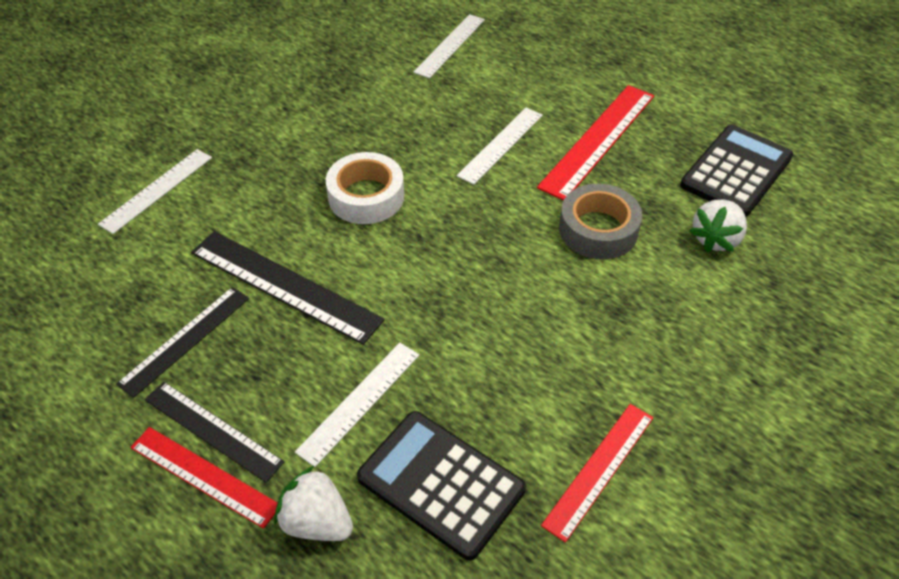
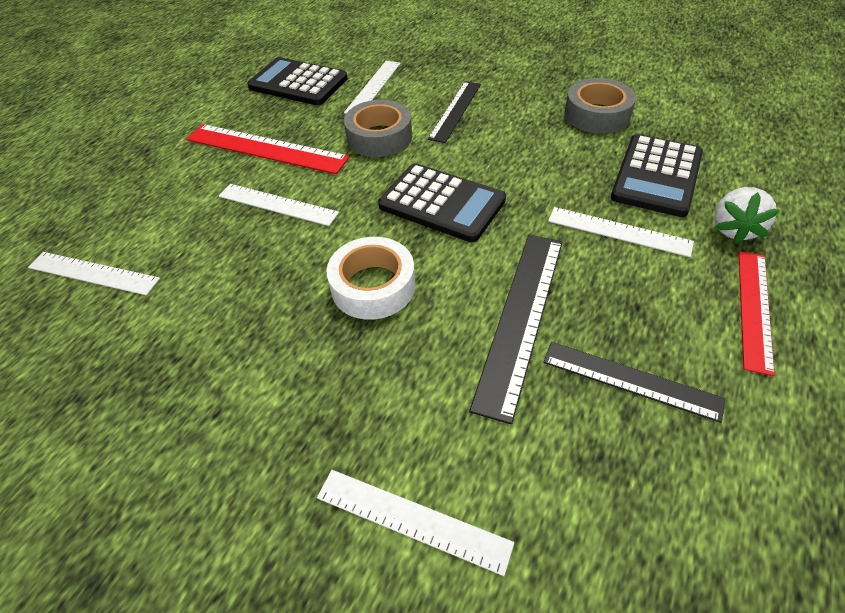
camera: 100 degrees left, 0 degrees up
black ruler [145,382,284,483] -> black ruler moved to [428,81,481,143]
red ruler [541,404,653,543] -> grey tape [564,78,636,133]
white strawberry [689,200,747,252] -> white ruler [344,61,401,114]
none -> black calculator [378,163,506,242]

